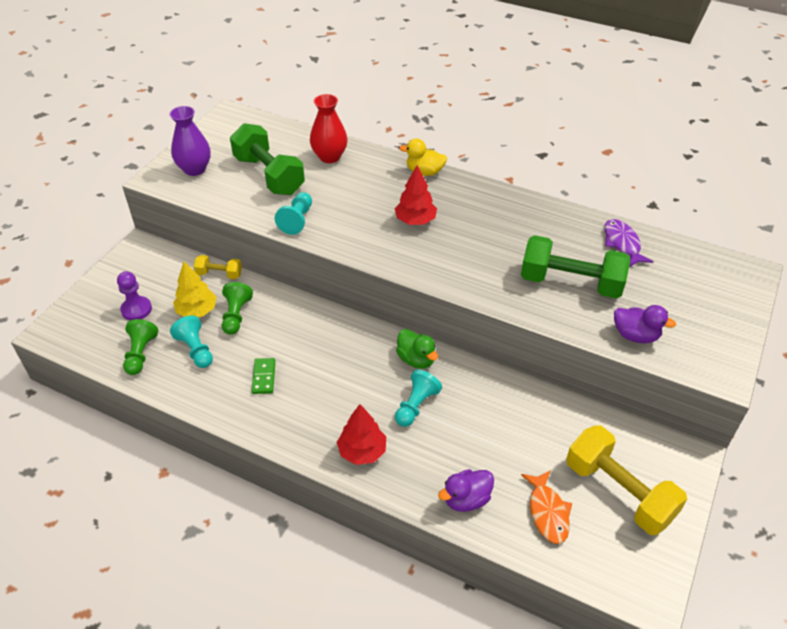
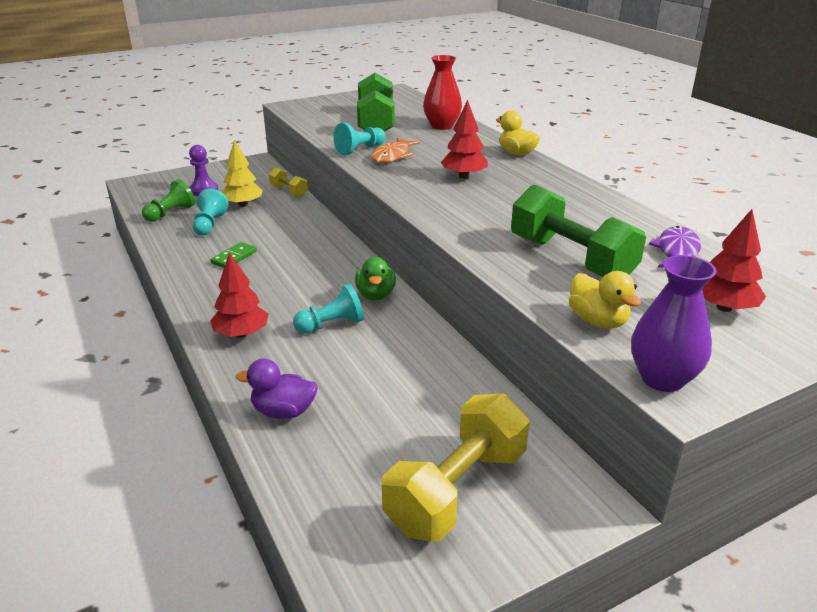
camera: 35 degrees right, 15 degrees down
purple vase [169,106,211,176] -> purple vase moved to [631,255,717,392]
green pawn [222,282,253,335] -> none
orange fish [521,470,572,544] -> orange fish moved to [371,138,420,163]
yellow dumbbell [566,425,687,535] -> yellow dumbbell turned 45 degrees clockwise [382,393,530,541]
purple duck [614,305,676,343] -> yellow duck [569,271,641,328]
none -> red tree [702,209,766,312]

